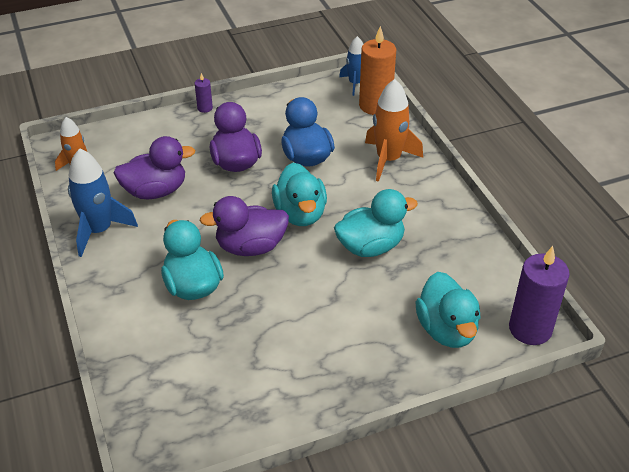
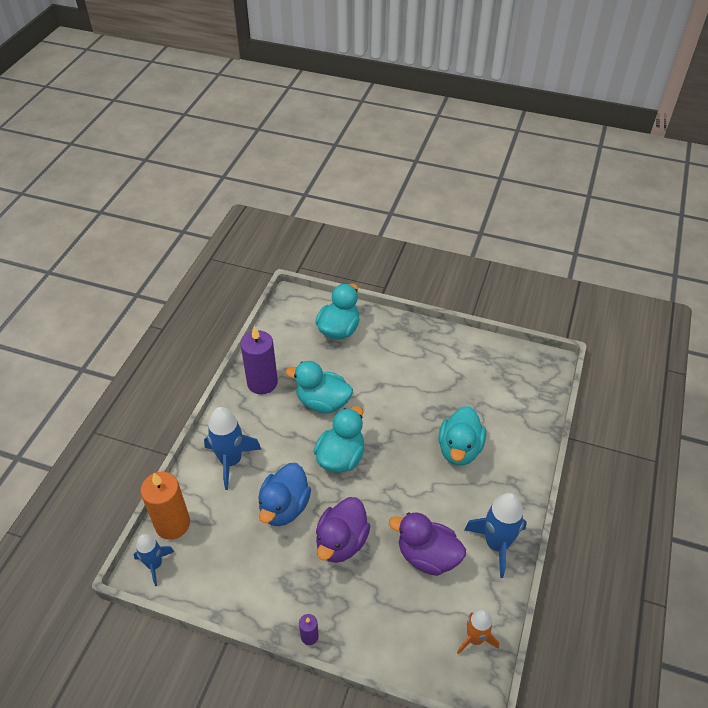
camera: 140 degrees left, 5 degrees up
purple duck [200,196,289,256] -> none
orange rocket [365,79,423,182] -> blue rocket [204,407,262,490]
purple candle [509,246,570,345] -> purple candle moved to [240,326,278,394]

